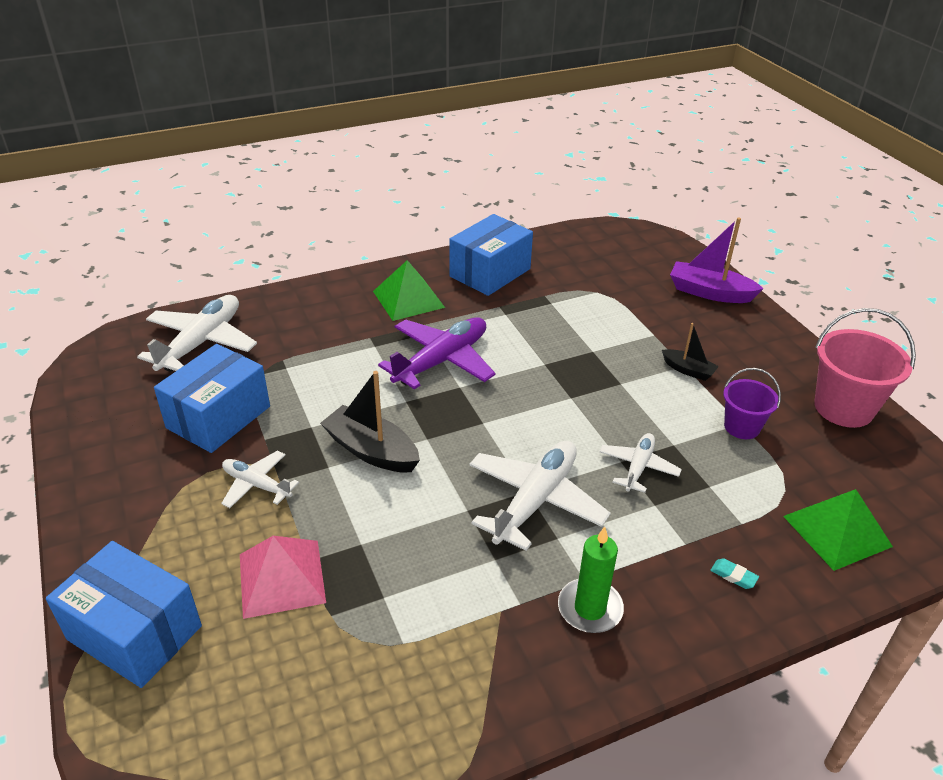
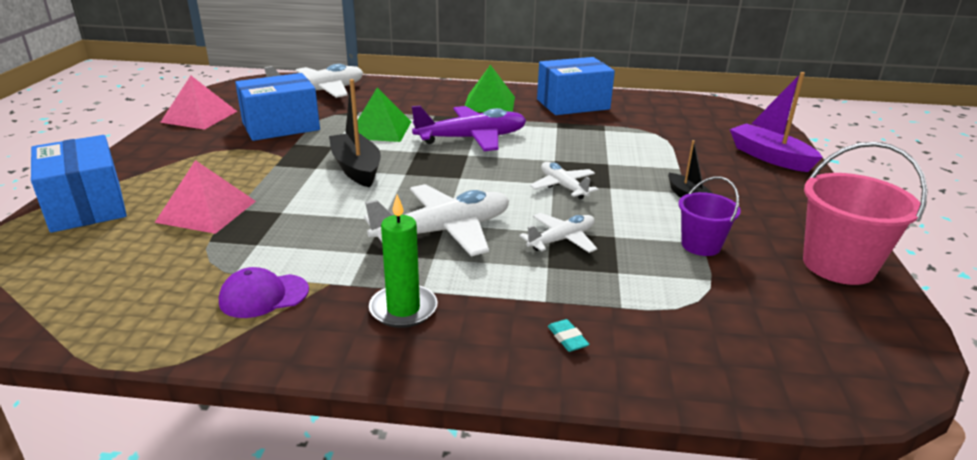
camera: 30 degrees right, 10 degrees down
white plane [221,450,299,508] -> white plane moved to [530,162,598,199]
green pyramid [783,489,893,571] -> green pyramid moved to [358,88,412,142]
none -> pink pyramid [160,75,237,130]
none -> purple cap [219,267,309,318]

